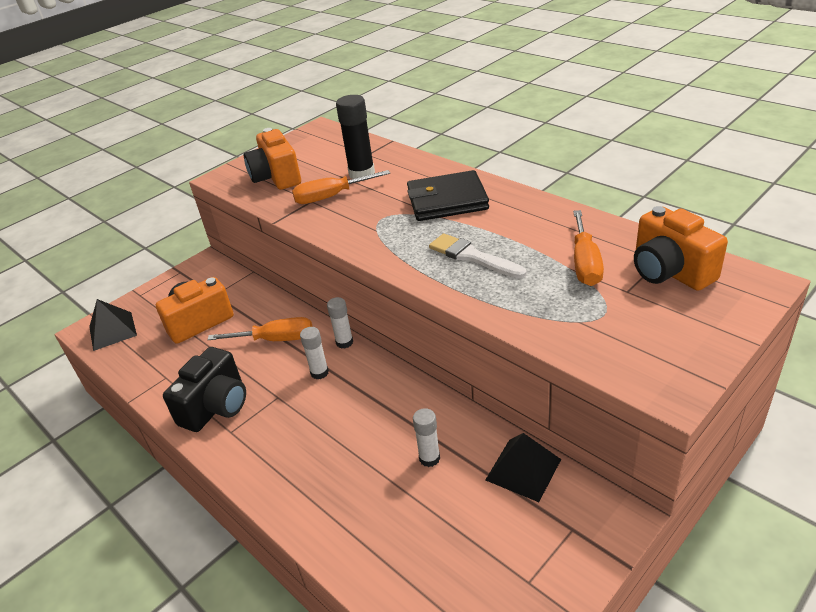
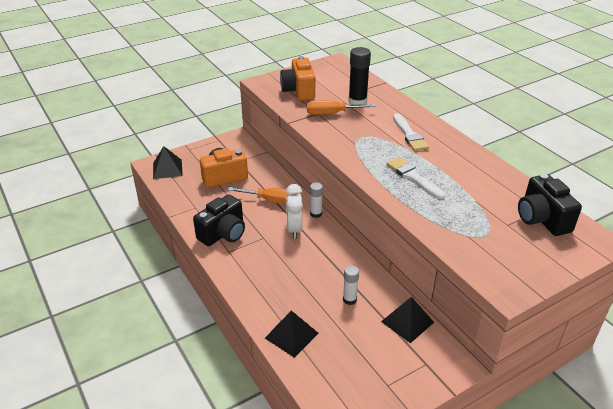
camera: 10 degrees right, 0 degrees up
white glue stick [300,327,329,379] -> white clock [286,184,303,239]
black wallet [407,170,489,221] -> white brush [393,113,429,151]
orange screwdriver [573,210,604,286] -> none
orange camera [634,206,728,291] -> black camera [518,173,582,236]
none -> black pyramid [265,310,319,358]

